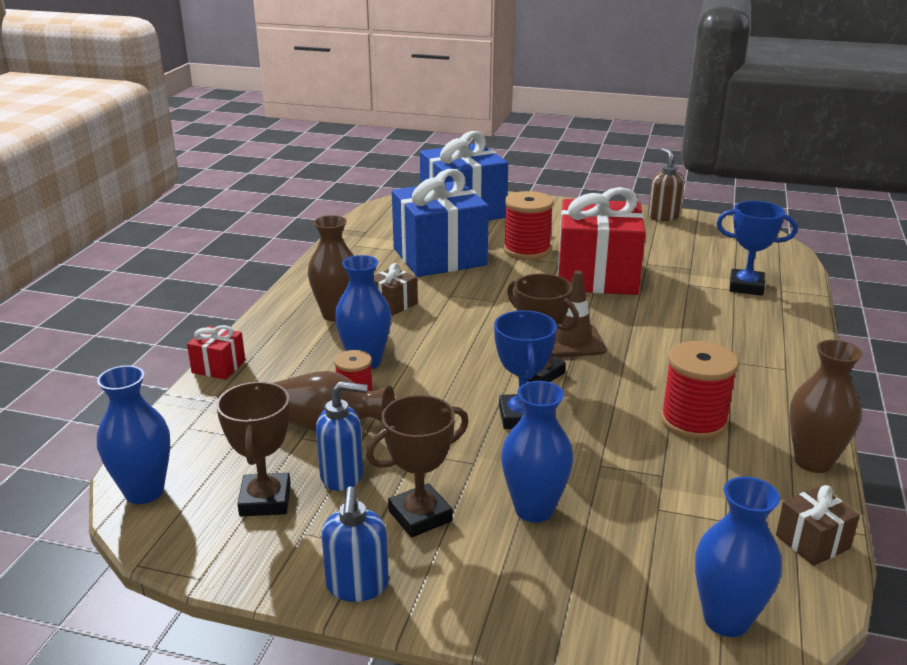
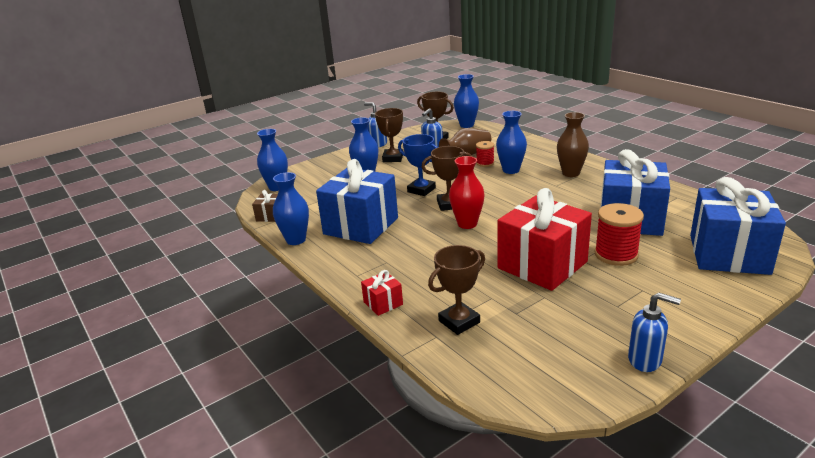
camera: 130 degrees right, 0 degrees up
red gift [187,325,245,380] -> red gift moved to [361,270,403,316]
brown gift [373,263,418,315] -> none
brown traffic cone [551,270,606,357] -> red vase [449,156,485,229]
brown soap dispenser [648,148,684,221] -> blue soap dispenser [628,292,681,372]
red spool [661,341,739,440] -> blue gift [316,159,398,244]
blue trophy [717,201,797,296] -> brown trophy [428,245,485,335]
brown vase [789,340,862,473] -> blue vase [273,172,309,245]

